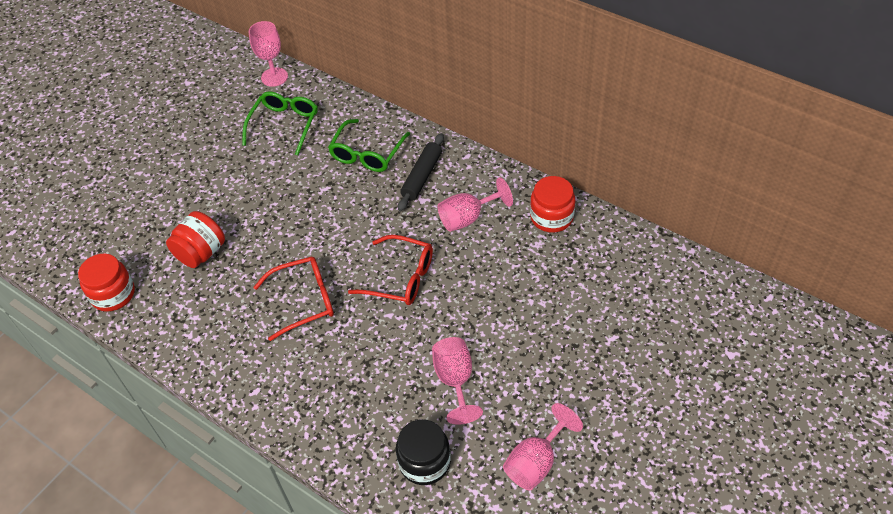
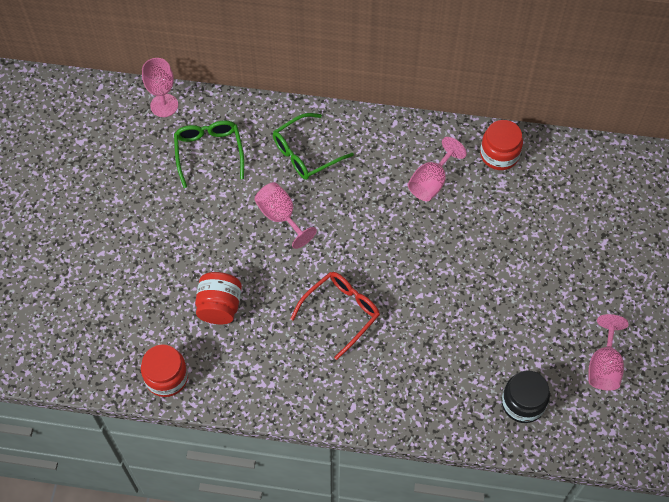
camera: 30 degrees left, 10 degrees up
green glasses [328,119,410,172] -> green glasses turned 60 degrees clockwise [273,113,354,180]
red glasses [348,235,433,305] -> none
black rolling pin [398,133,444,211] -> none
pink goblet [432,337,483,425] -> pink goblet moved to [254,182,317,249]

